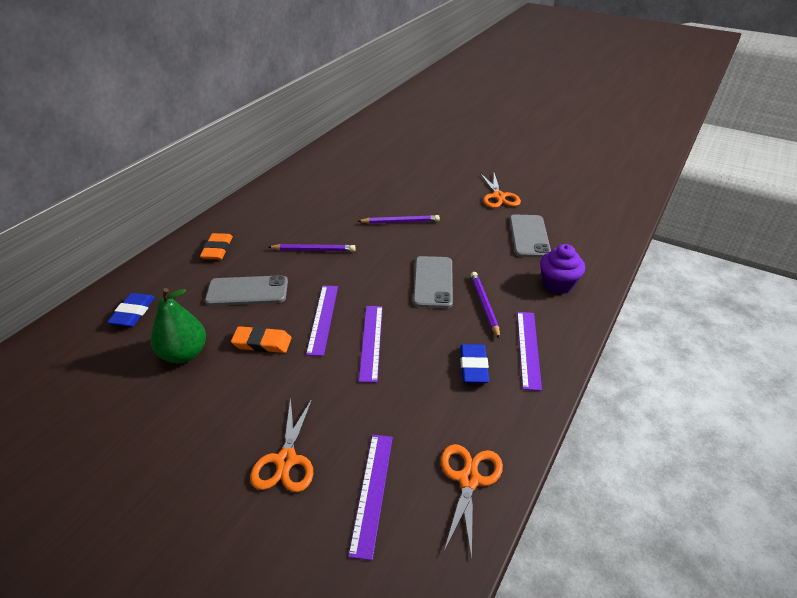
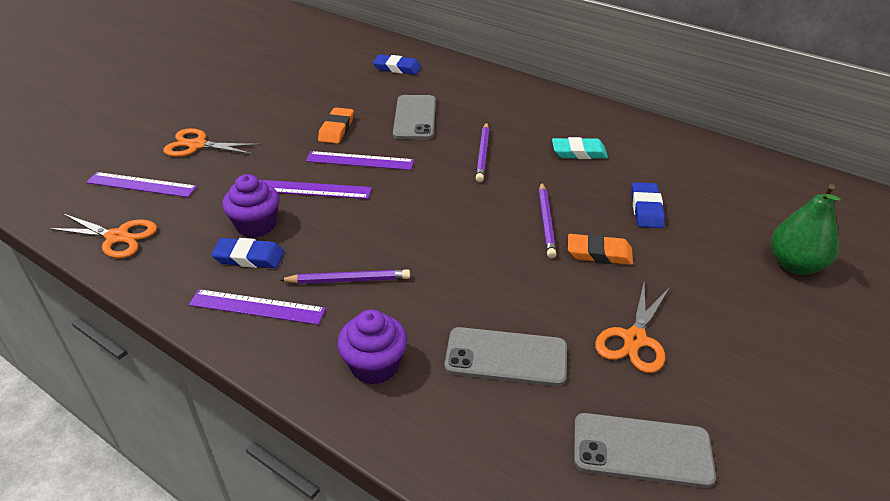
camera: 95 degrees right, 0 degrees up
green pear [151,288,206,363] -> green pear moved to [771,184,841,275]
orange eraser [200,233,233,260] -> orange eraser moved to [568,234,633,265]
grey phone [413,256,453,308] -> grey phone moved to [574,413,716,488]
orange scissors [480,173,521,208] -> orange scissors turned 60 degrees counterclockwise [595,283,670,373]
none -> purple cupcake [222,174,280,238]
none -> turquoise eraser [552,137,608,159]
none -> blue eraser [631,182,665,228]

